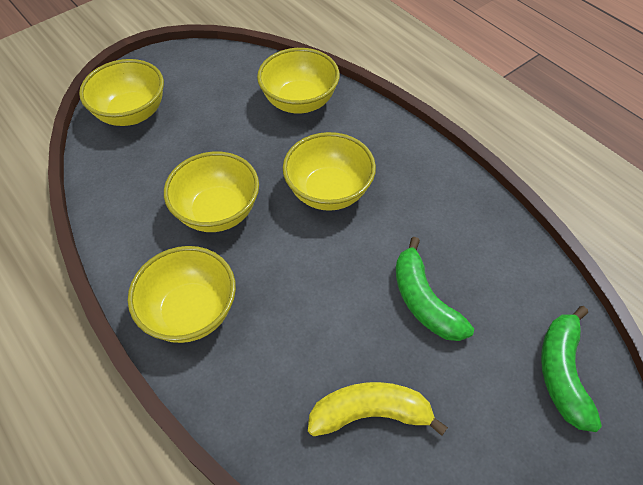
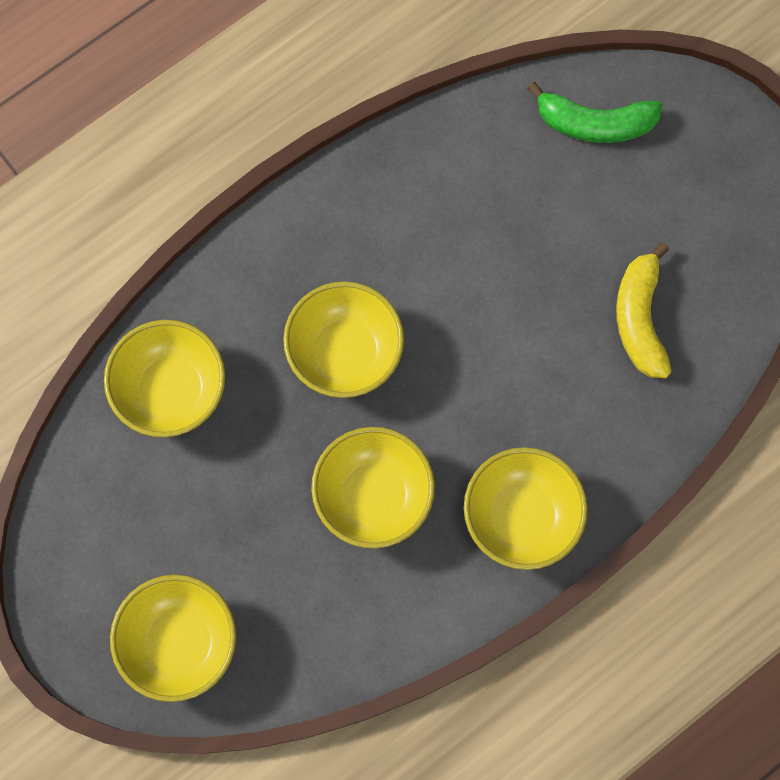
camera: 90 degrees left, 20 degrees up
green banana [396,237,474,341] -> none

